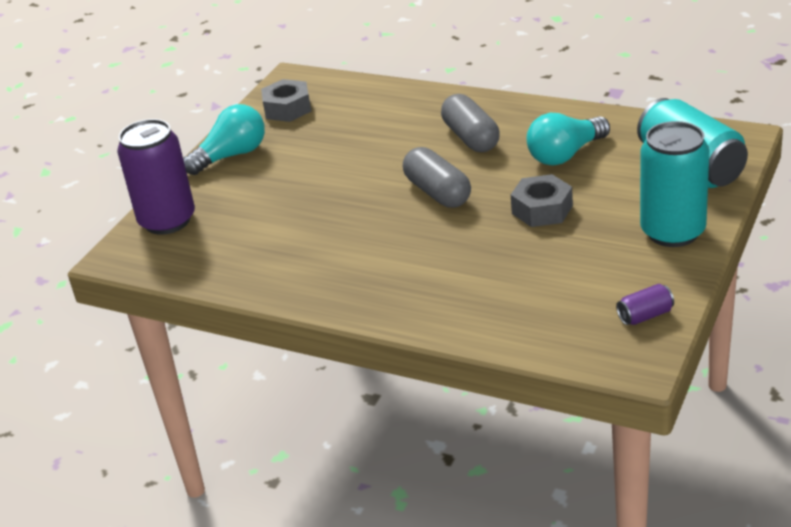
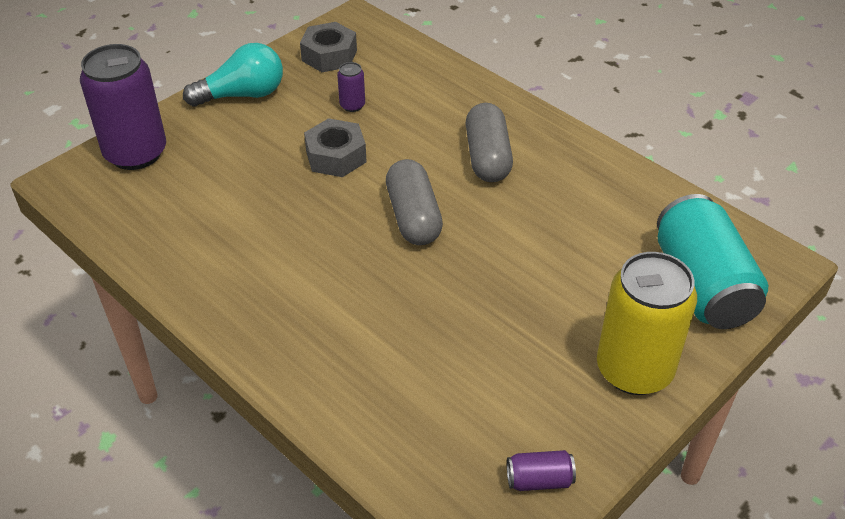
camera: 15 degrees right, 10 degrees up
grey nut [511,174,573,227] -> grey nut moved to [304,118,367,177]
turquoise light bulb [527,113,610,166] -> none
turquoise can [640,121,709,247] -> yellow can [597,252,697,395]
none -> purple can [337,62,365,112]

